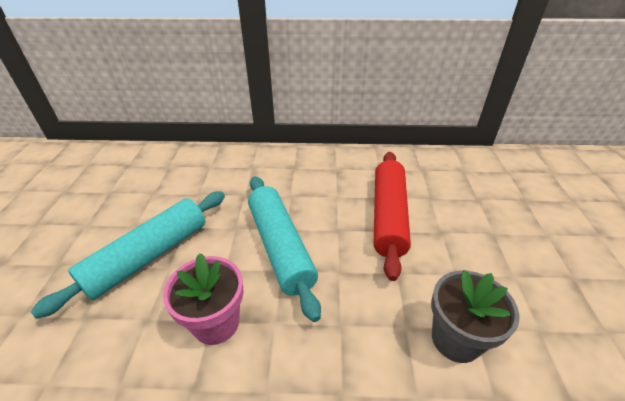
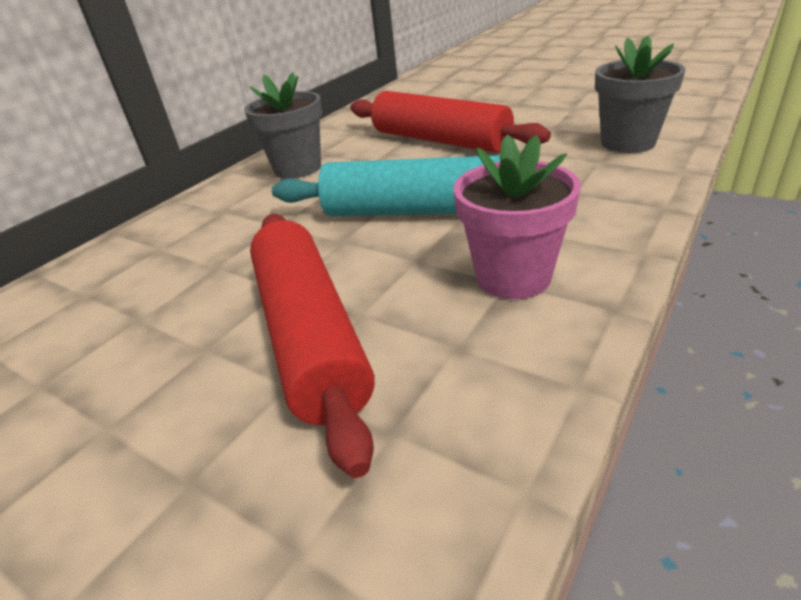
camera: 55 degrees left, 5 degrees down
turquoise rolling pin [31,191,225,319] -> red rolling pin [250,214,375,478]
none -> grey flower pot [244,72,322,179]

